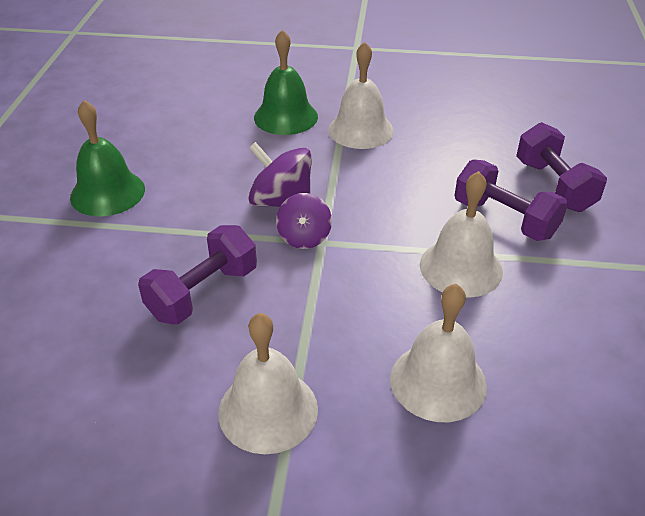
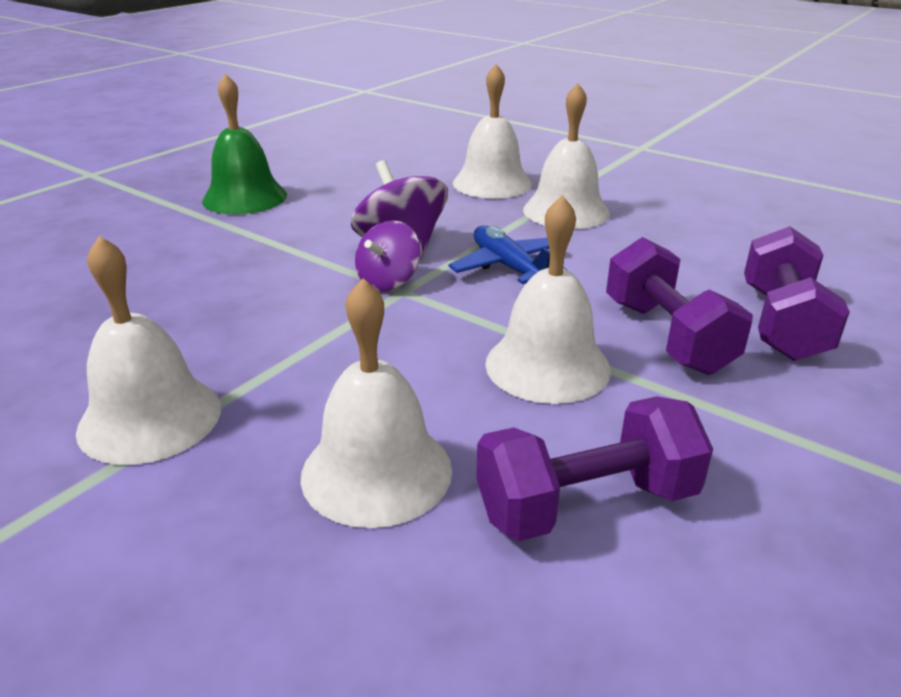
camera: 30 degrees right, 10 degrees down
purple dumbbell [138,225,257,325] -> purple dumbbell moved to [476,396,713,541]
green bell [254,29,318,135] -> white bell [453,64,532,198]
none -> blue plane [449,226,567,284]

